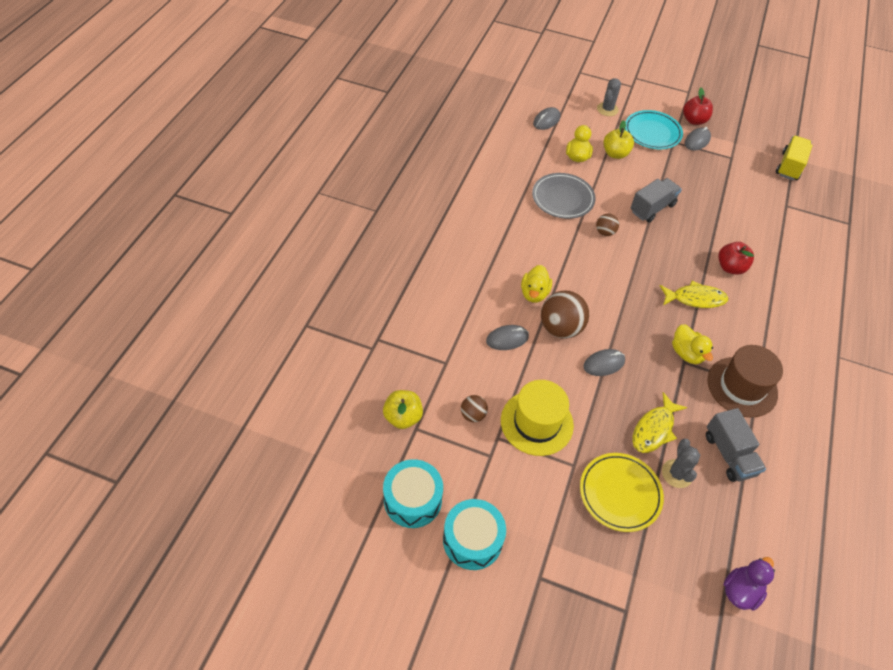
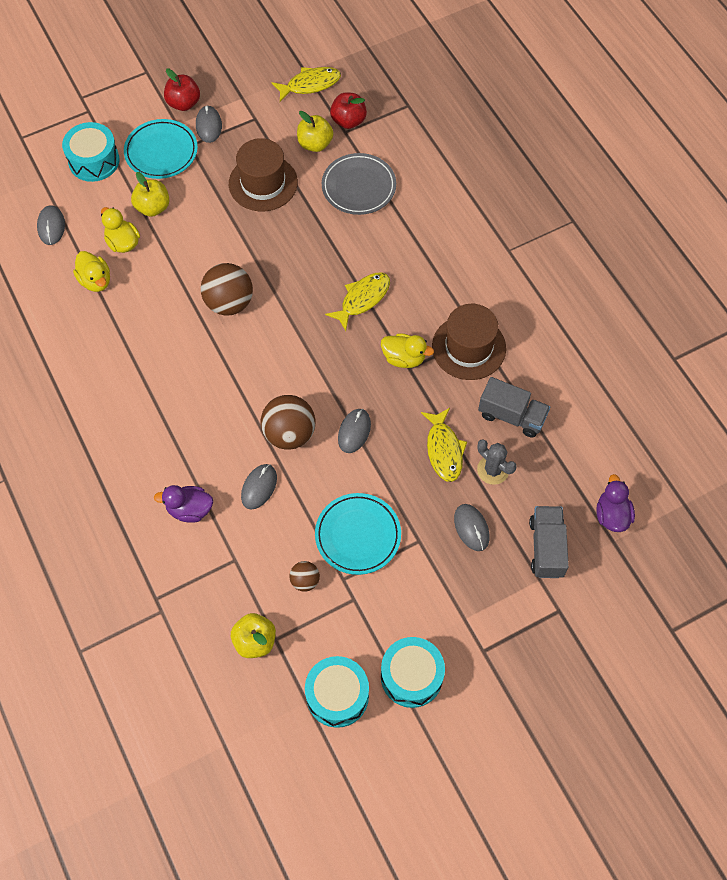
camera: 45 degrees left, 10 degrees up
yellow hat [501,380,574,456] -> turquoise plate [315,493,401,575]
yellow duck [521,265,552,303] -> yellow duck moved to [73,251,110,292]
grey plate [532,173,596,219] -> grey plate moved to [322,153,396,215]
yellow plate [580,453,664,532] -> grey mouse [454,504,490,551]
brown ball [596,214,619,236] -> brown ball [201,263,253,316], size x1.91
grey cactus [597,78,621,116] -> turquoise drum [62,122,120,182]
grey truck [631,178,682,223] -> grey truck moved to [529,506,569,578]
red apple [718,242,754,275] -> red apple moved to [330,93,367,129]
yellow truck [776,136,813,180] -> yellow fish [271,67,341,102]
none -> purple duck [154,485,213,523]
none -> brown hat [229,138,298,211]
none -> yellow apple [297,111,333,152]

